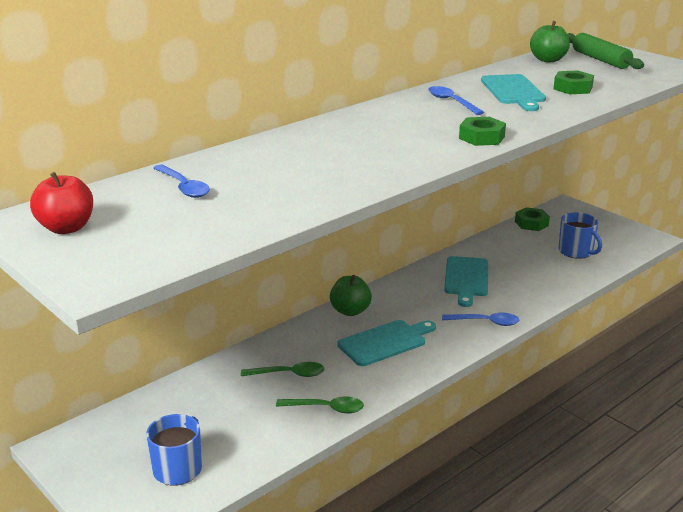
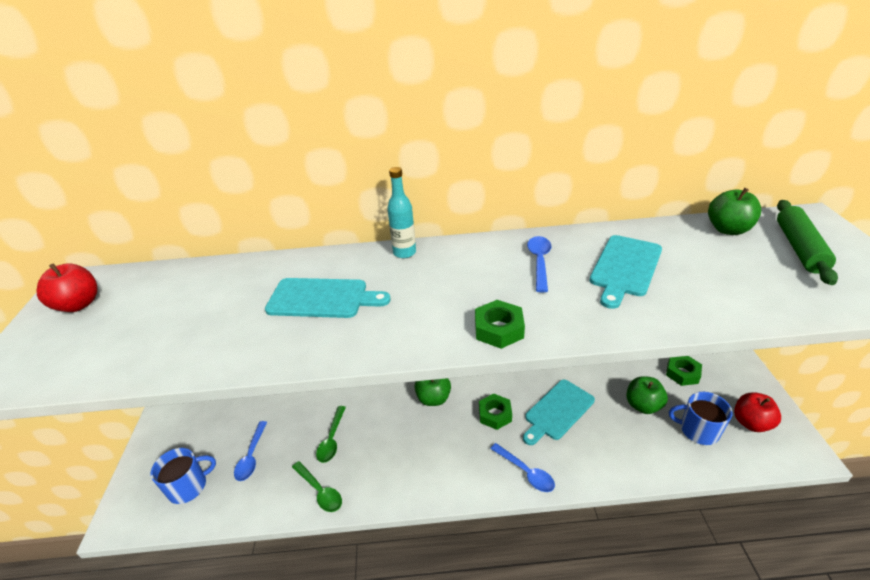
camera: 40 degrees right, 10 degrees up
blue spoon [153,165,210,198] -> blue spoon moved to [234,421,267,481]
green spoon [241,362,324,377] -> green spoon turned 60 degrees clockwise [316,406,346,463]
turquoise cutting board [338,320,436,366] -> turquoise cutting board moved to [265,278,390,318]
green nut [553,70,594,94] -> green nut moved to [479,393,512,430]
blue mug [559,212,602,259] -> blue mug turned 105 degrees clockwise [669,392,732,445]
none -> turquoise bottle [387,167,416,258]
none -> green apple [626,376,668,414]
none -> red apple [734,392,781,432]

